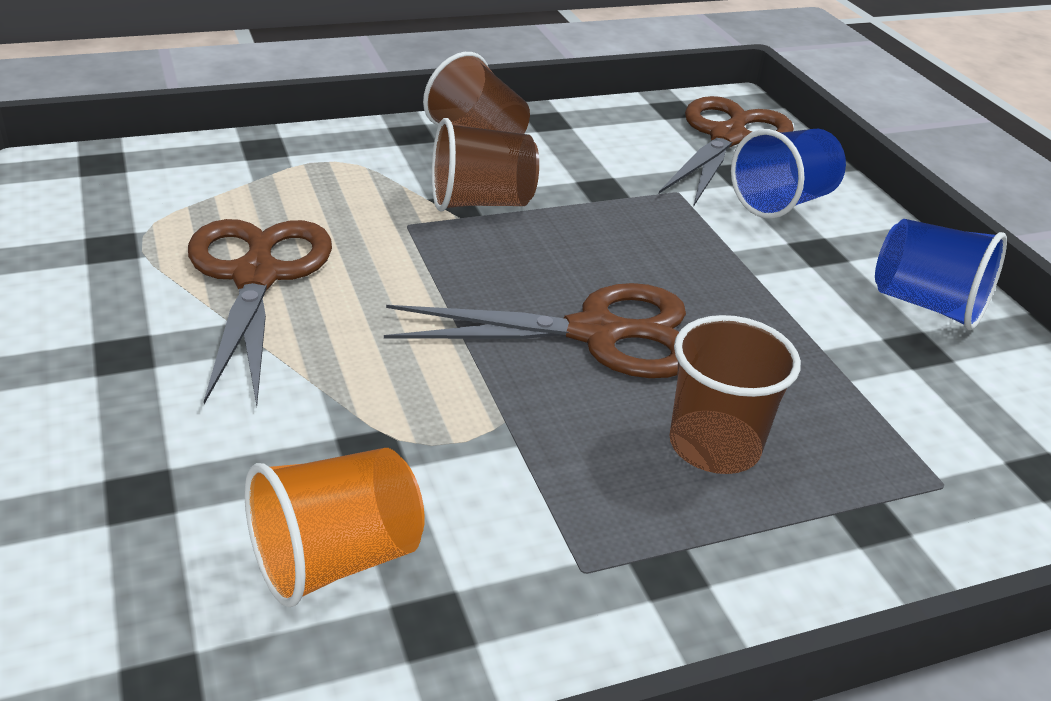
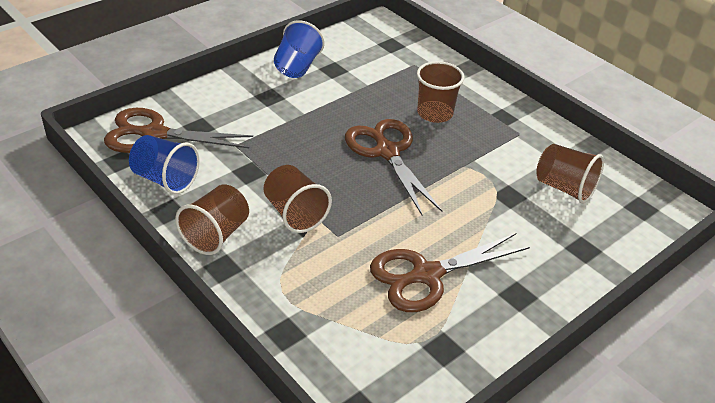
camera: 110 degrees left, 5 degrees up
orange cup [244,448,425,607] -> brown cup [536,144,604,204]
blue cup [731,129,846,219] -> blue cup moved to [129,135,200,194]

